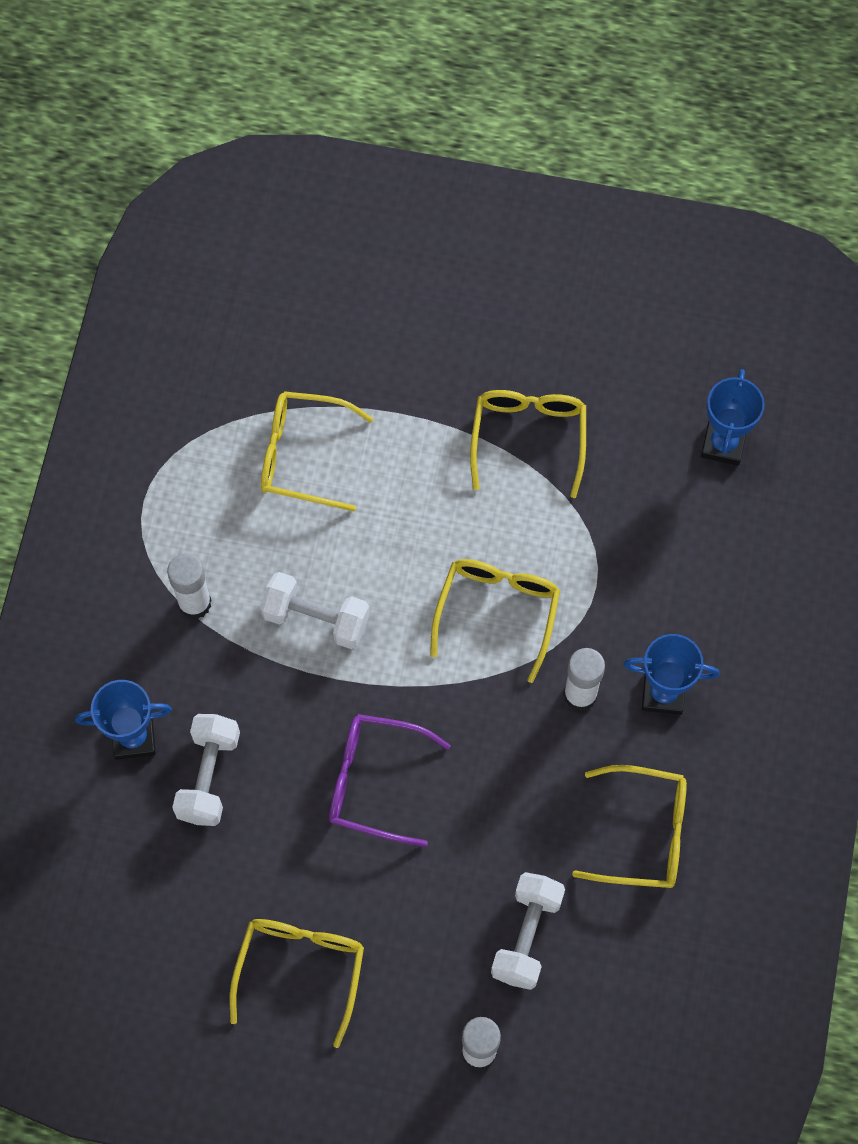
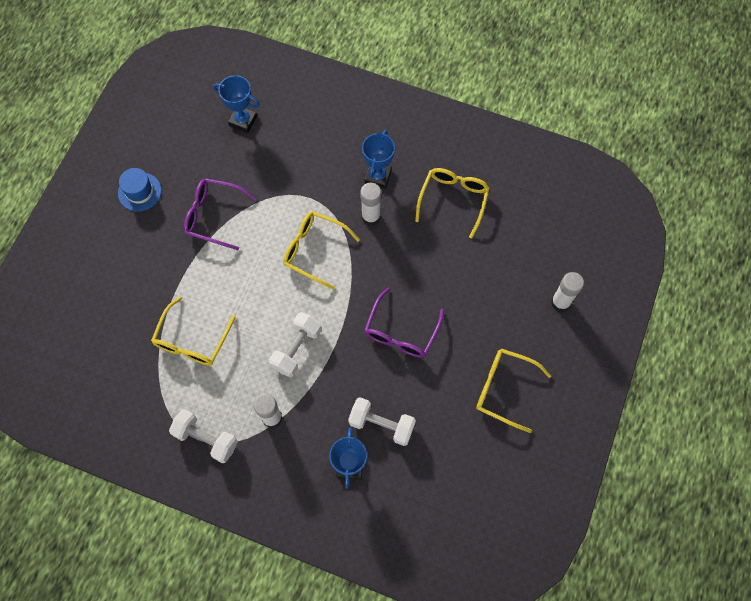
camera: 80 degrees left, 0 degrees up
yellow glasses [470,390,586,498] -> purple glasses [184,178,257,250]
white dumbbell [491,872,565,990] -> white dumbbell moved to [169,409,238,463]
none -> blue hat [118,168,162,212]

